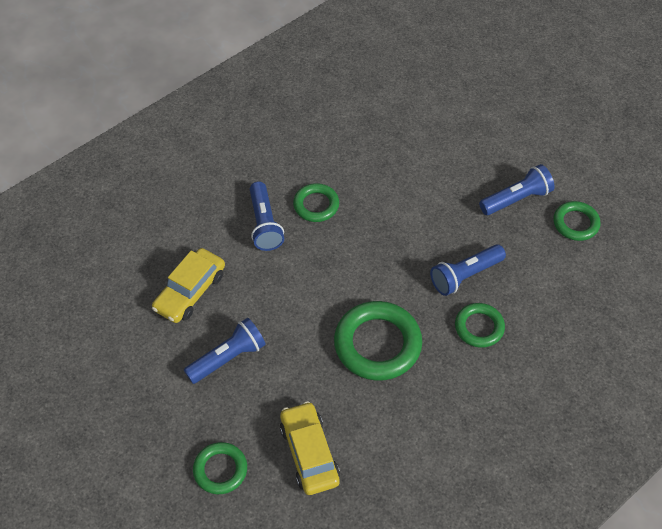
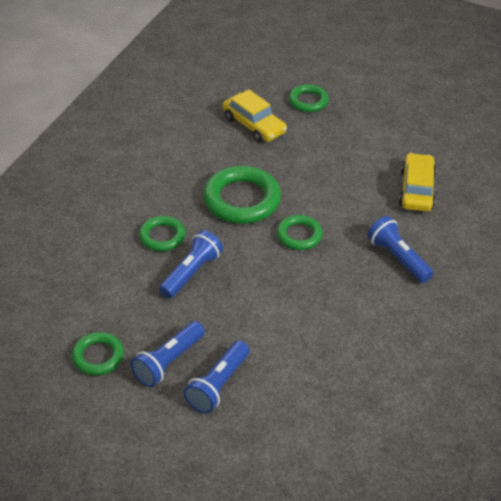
camera: 155 degrees right, 10 degrees down
blue flashlight [184,318,266,384] -> blue flashlight moved to [184,341,249,413]
green ring [293,183,339,222] -> green ring moved to [276,215,323,250]

